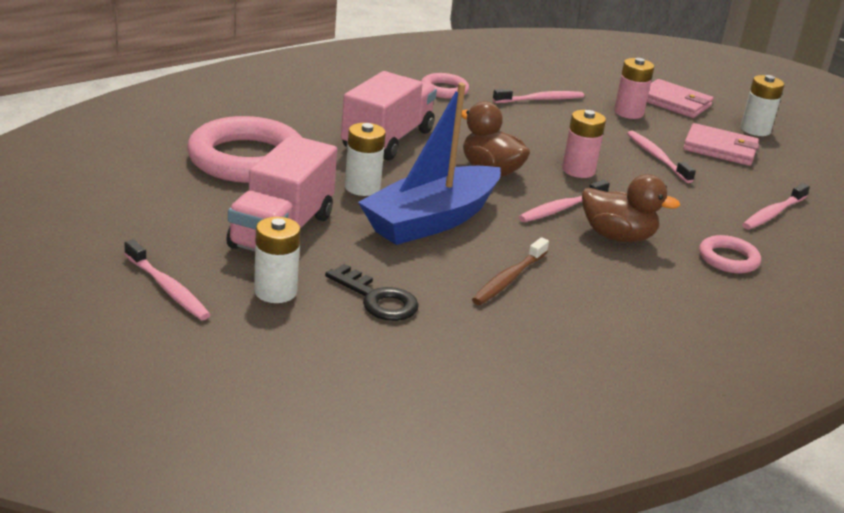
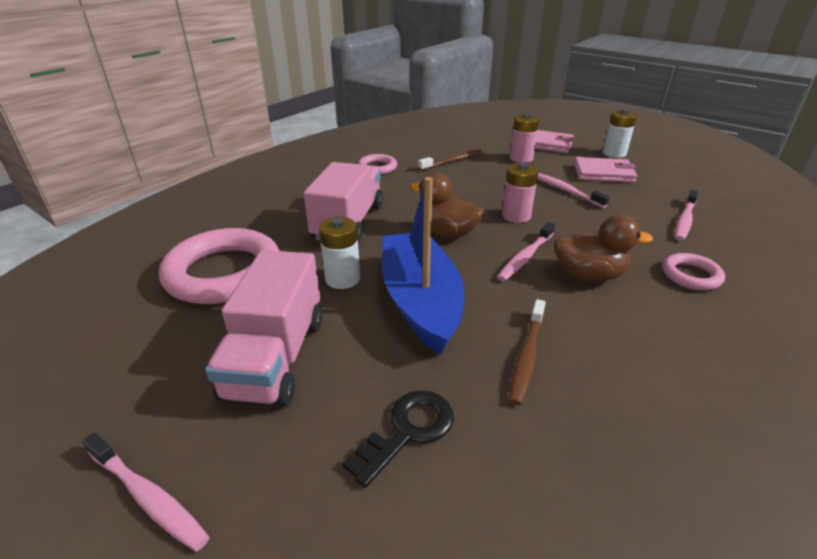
camera: 10 degrees left, 5 degrees up
white battery [254,217,301,303] -> none
black key [325,264,419,321] -> black key turned 75 degrees counterclockwise [342,390,454,488]
blue boat [358,83,501,245] -> blue boat turned 135 degrees clockwise [382,177,465,355]
pink toothbrush [493,89,584,103] -> brown toothbrush [418,149,483,171]

